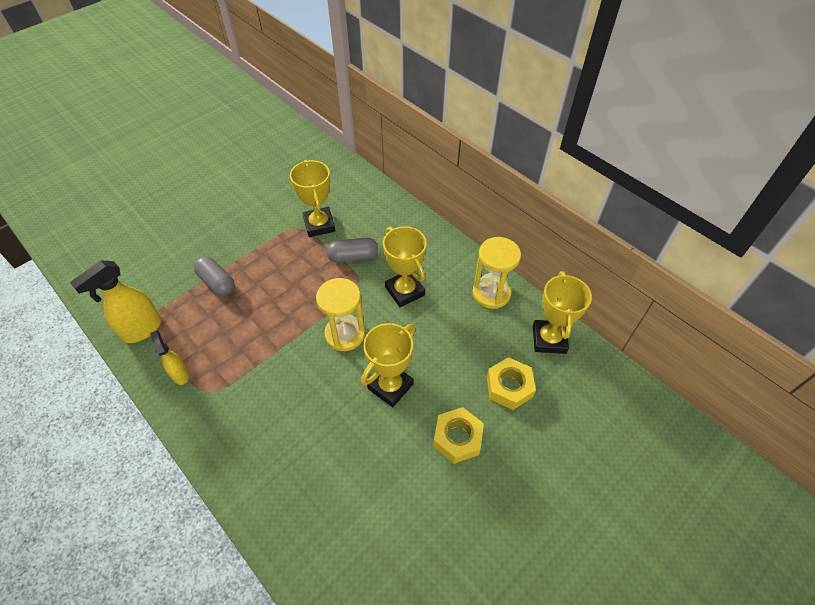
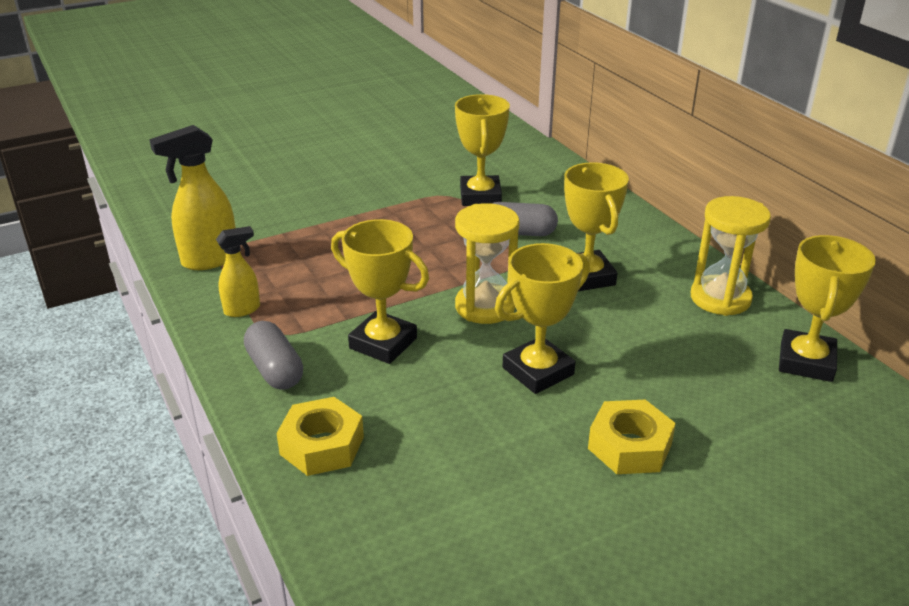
camera: 15 degrees right, 20 degrees down
yellow spray bottle [150,330,189,385] -> yellow spray bottle turned 75 degrees clockwise [216,226,260,317]
grey capsule [194,256,235,296] -> grey capsule moved to [244,321,303,390]
yellow nut [487,357,536,410] -> yellow nut moved to [276,397,364,476]
none -> yellow trophy [331,219,429,364]

